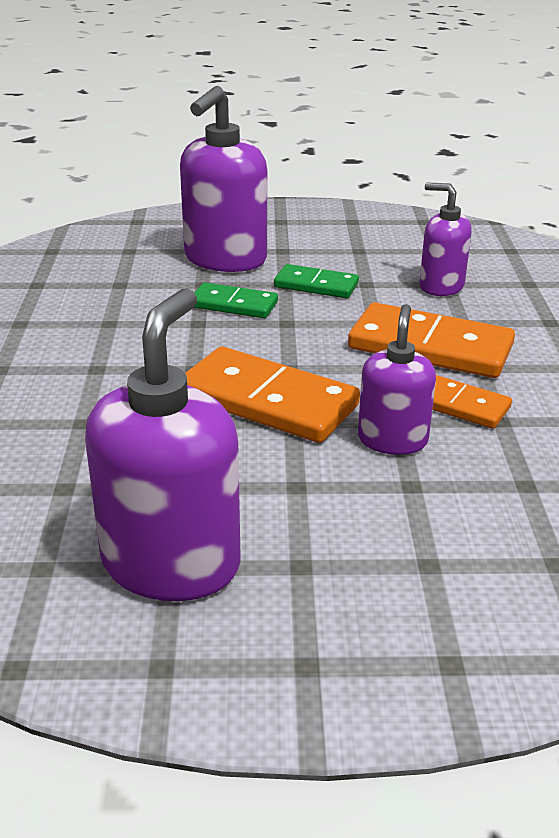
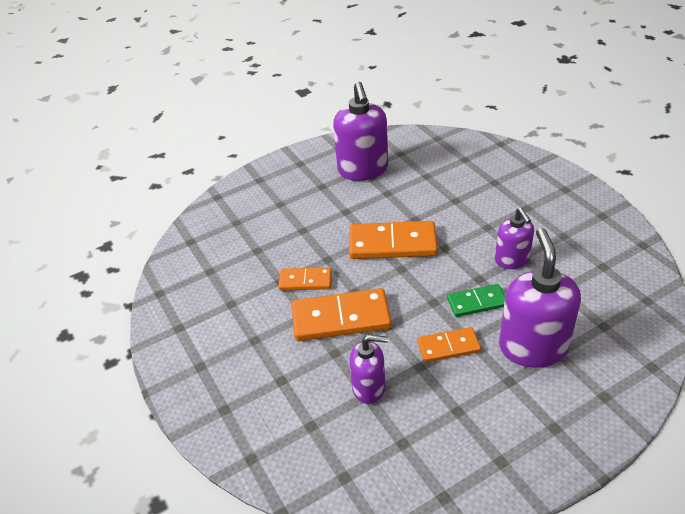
camera: 155 degrees right, 10 degrees up
green domino [274,264,359,298] -> orange domino [417,327,481,363]
purple soap dispenser [358,304,436,455] -> purple soap dispenser moved to [495,208,534,269]

